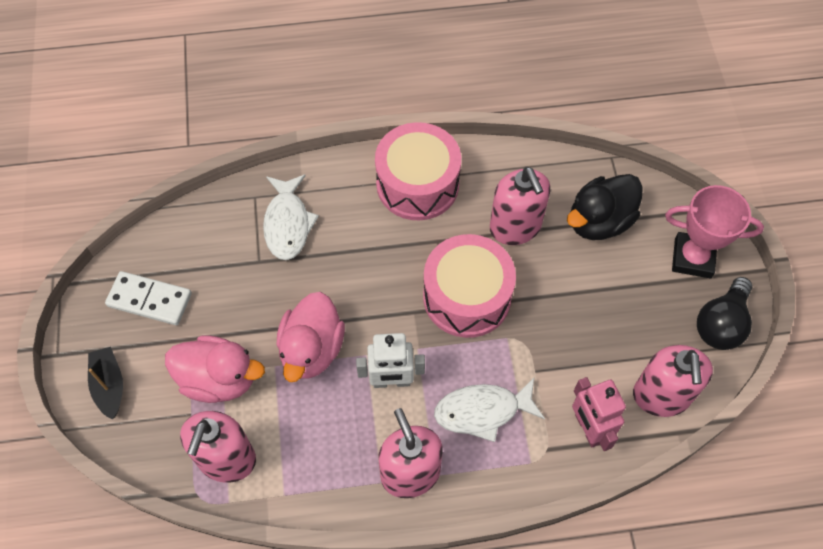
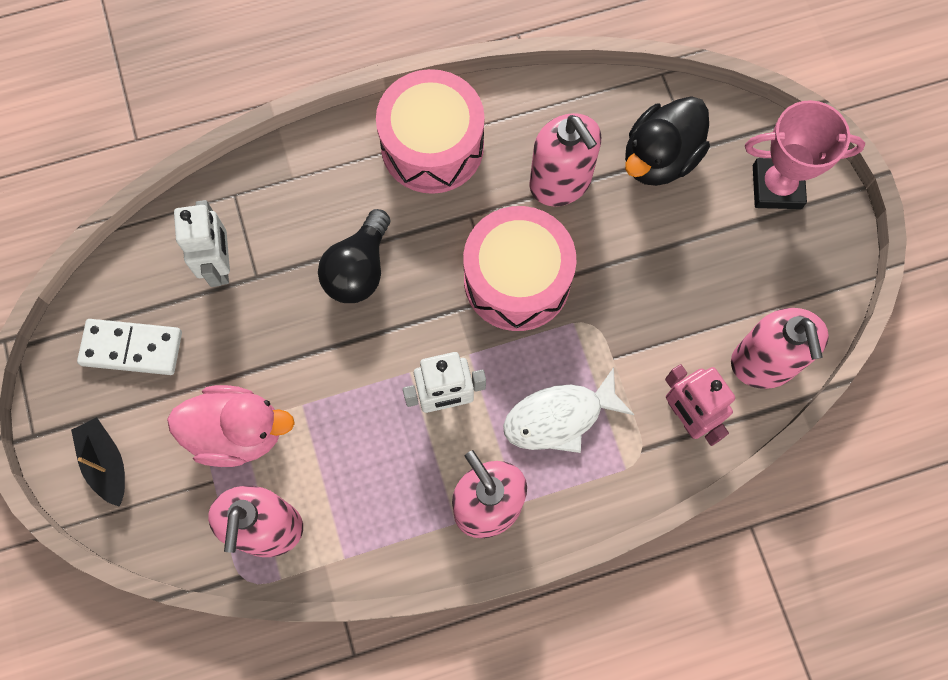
camera: 10 degrees left, 10 degrees up
white fish [263,175,319,260] -> none
pink duck [277,292,345,382] -> none
black light bulb [697,277,752,350] -> black light bulb moved to [318,209,390,303]
none -> white robot [174,200,230,287]

